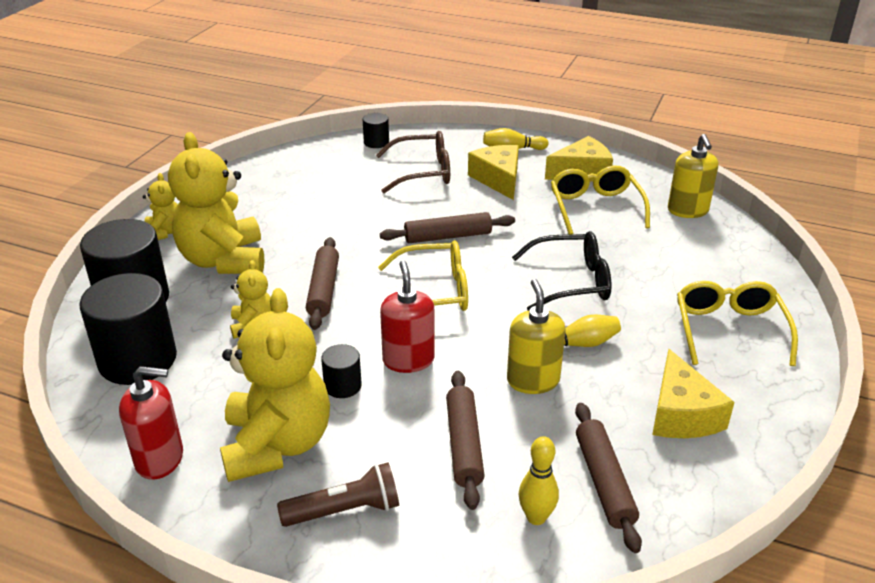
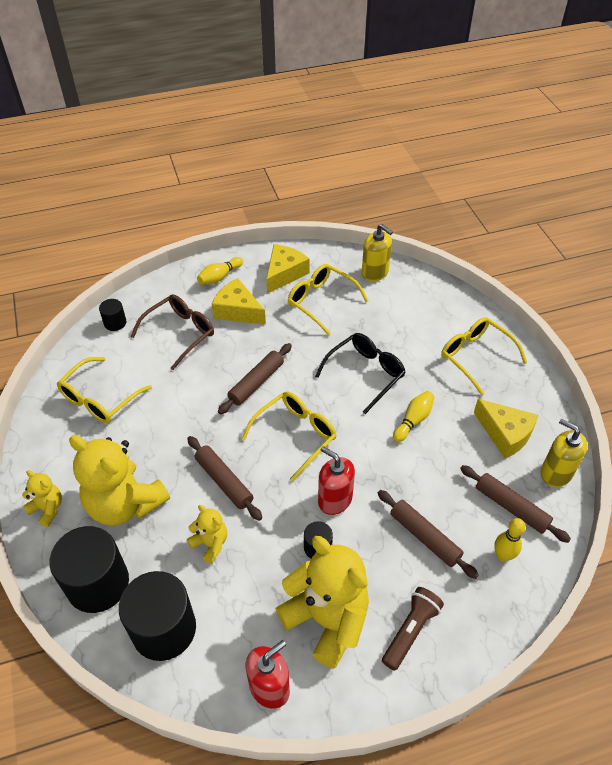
camera: 40 degrees left, 15 degrees up
yellow soap dispenser [507,279,566,394] -> yellow soap dispenser moved to [541,418,588,487]
none -> yellow glasses [57,357,152,423]

